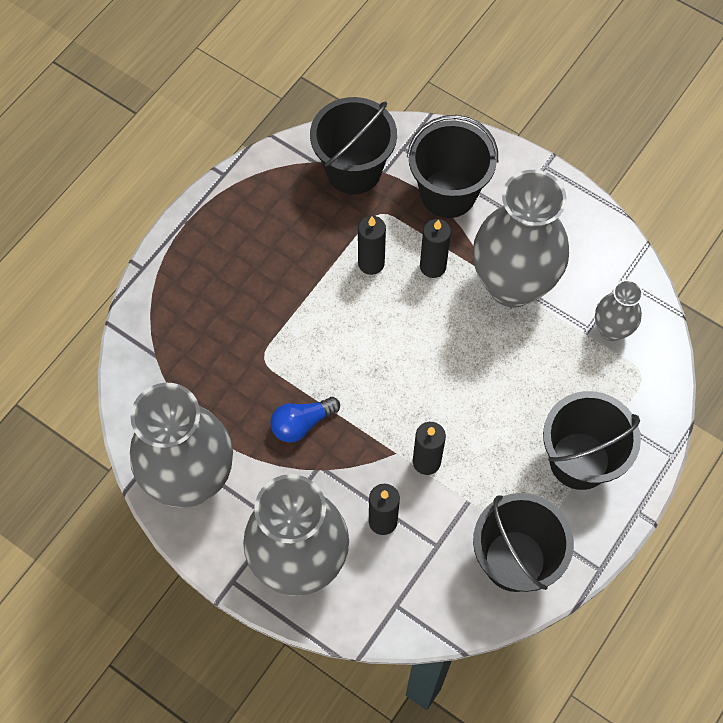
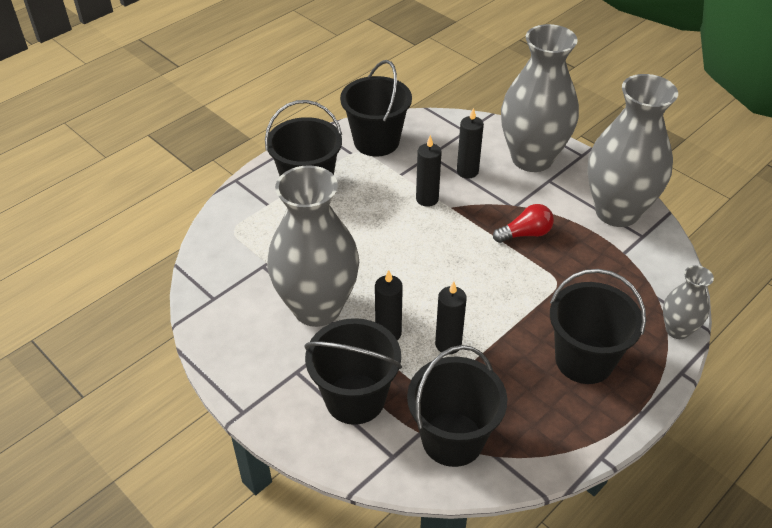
camera: 170 degrees left, 20 degrees down
blue light bulb [270,397,340,443] -> red light bulb [493,204,554,243]
grey vase [595,280,643,341] -> grey vase moved to [663,265,714,339]
none -> black bucket [550,269,646,384]

